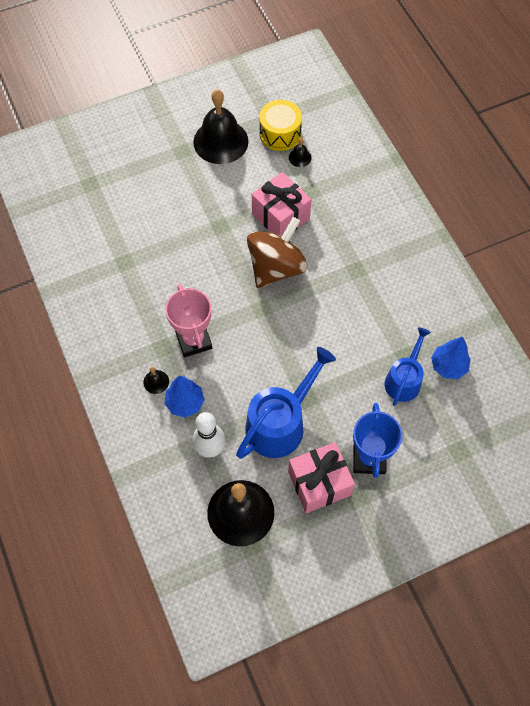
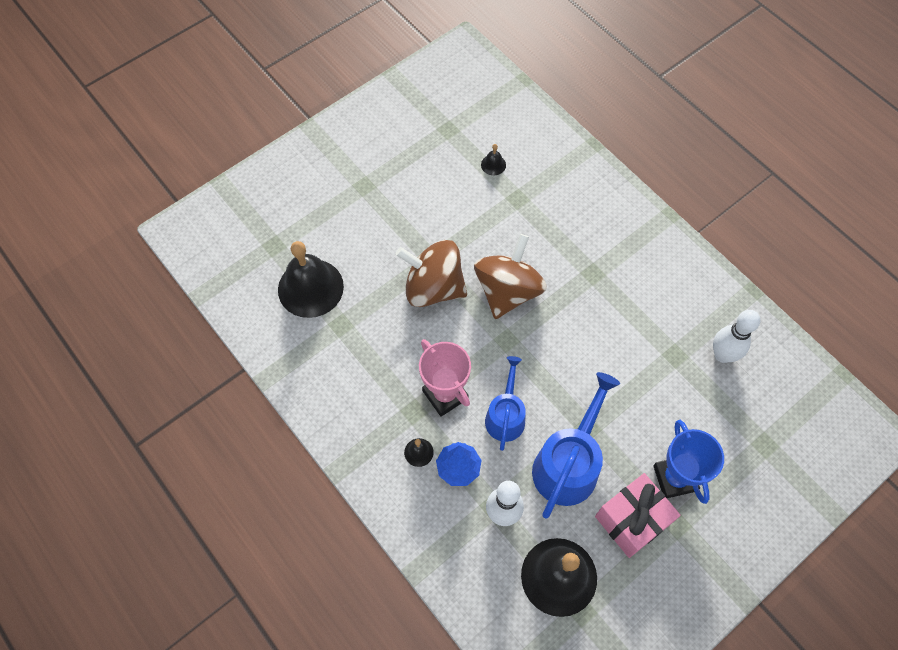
camera: 15 degrees left, 0 degrees up
black bell [193,89,248,164] -> black bell moved to [278,241,344,318]
pink gift [252,172,312,236] -> none
yellow drum [259,100,302,151] -> none
blue watering can [385,327,431,406] -> blue watering can moved to [485,356,526,451]
blue tree [431,337,471,379] -> white bowling pin [713,310,760,363]
none -> brown spinning top [396,240,467,307]

